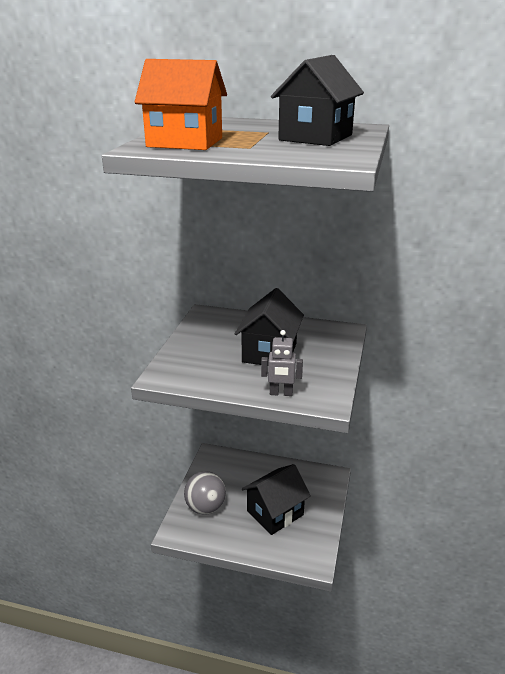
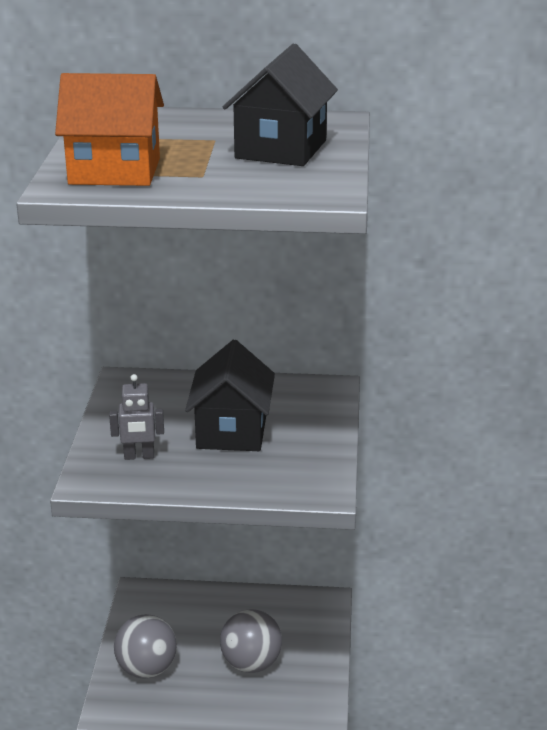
camera: 10 degrees left, 0 degrees up
black house [242,464,311,535] -> grey ball [220,609,282,673]
grey robot [261,330,303,396] -> grey robot moved to [109,374,164,460]

